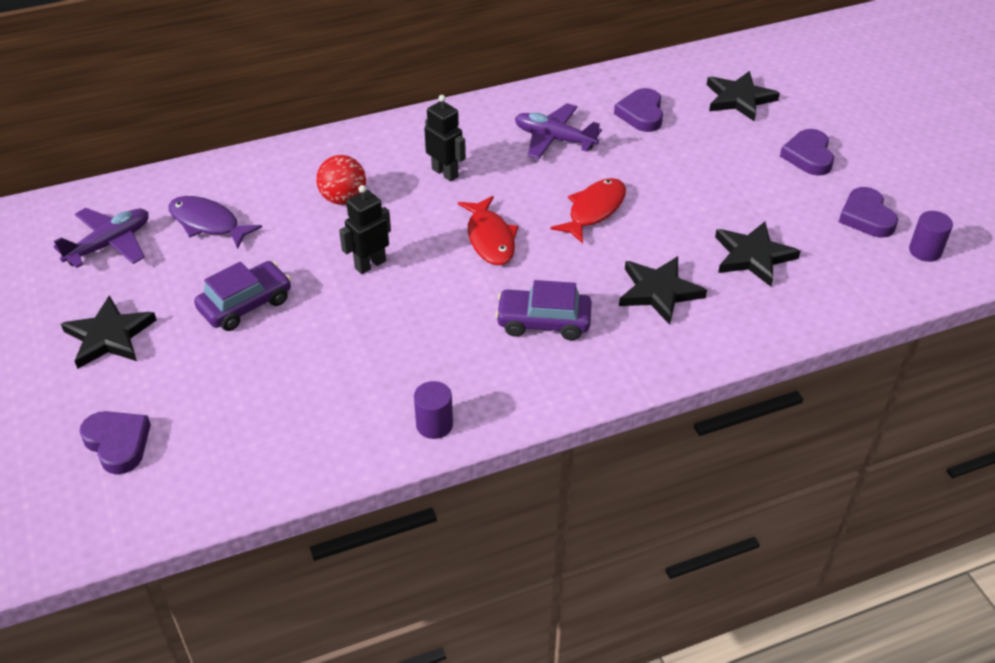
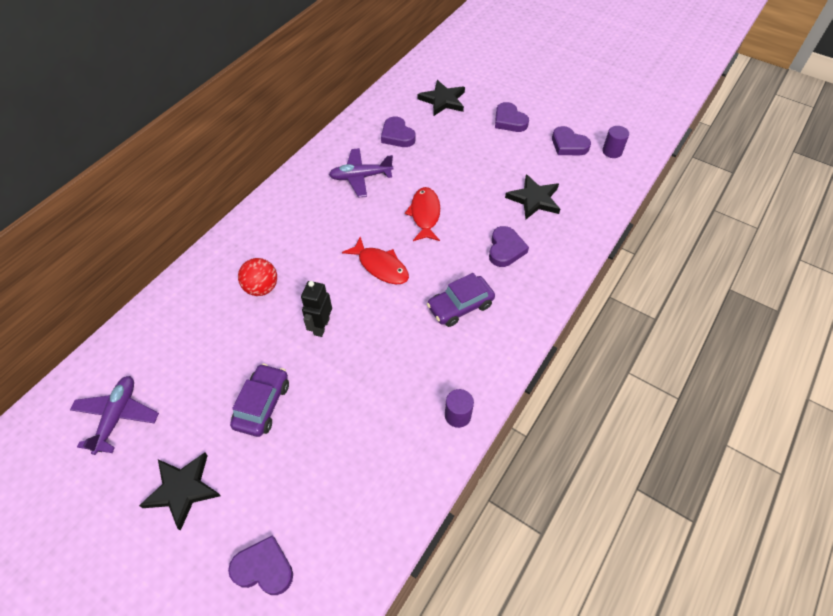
camera: 35 degrees left, 10 degrees up
purple fish [168,196,262,249] -> none
black robot [424,95,466,182] -> none
black star [619,256,707,325] -> purple heart [489,226,529,267]

